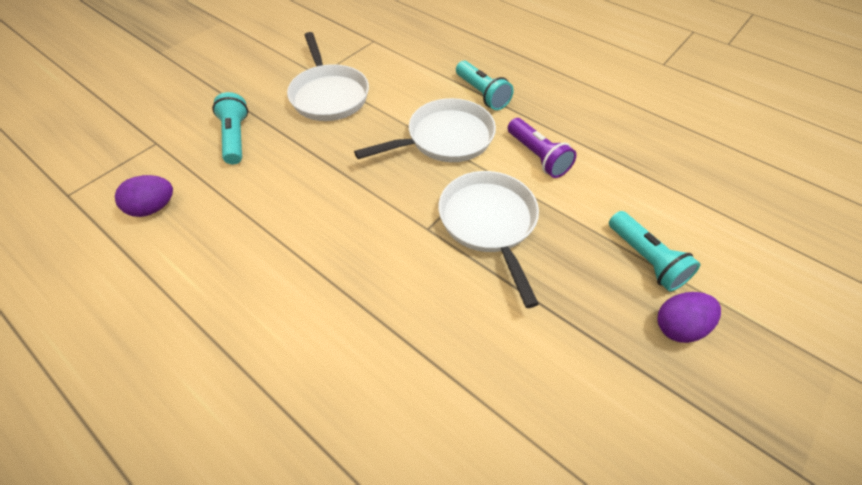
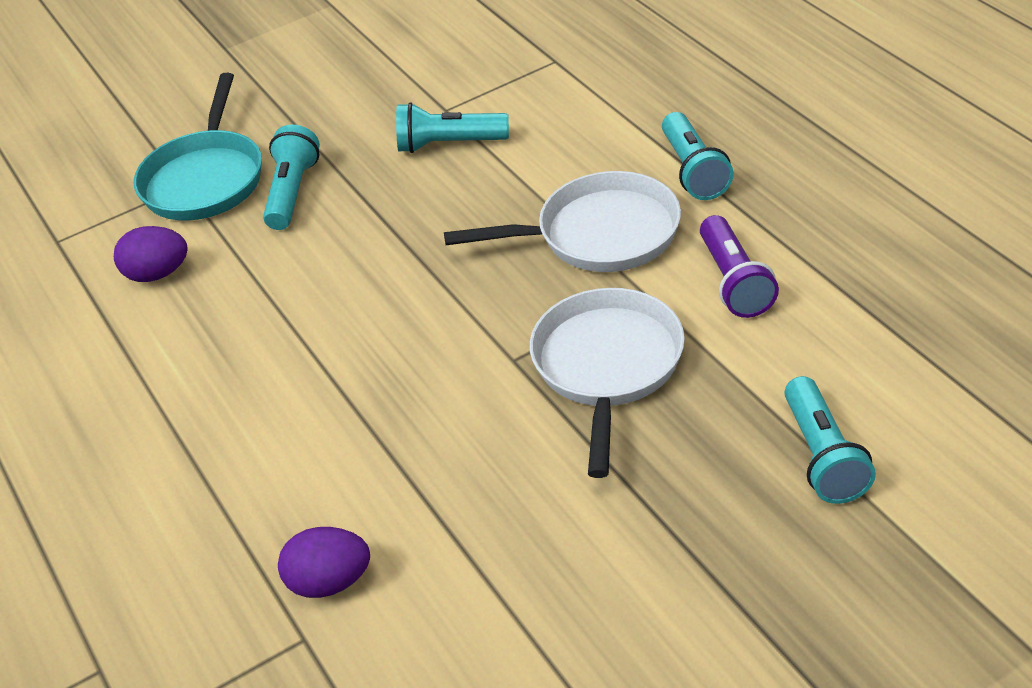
camera: 25 degrees right, 10 degrees down
white pan [287,32,369,121] -> turquoise flashlight [396,102,509,153]
purple egg [657,292,721,343] -> purple egg moved to [278,527,370,598]
none -> turquoise pan [134,73,262,221]

